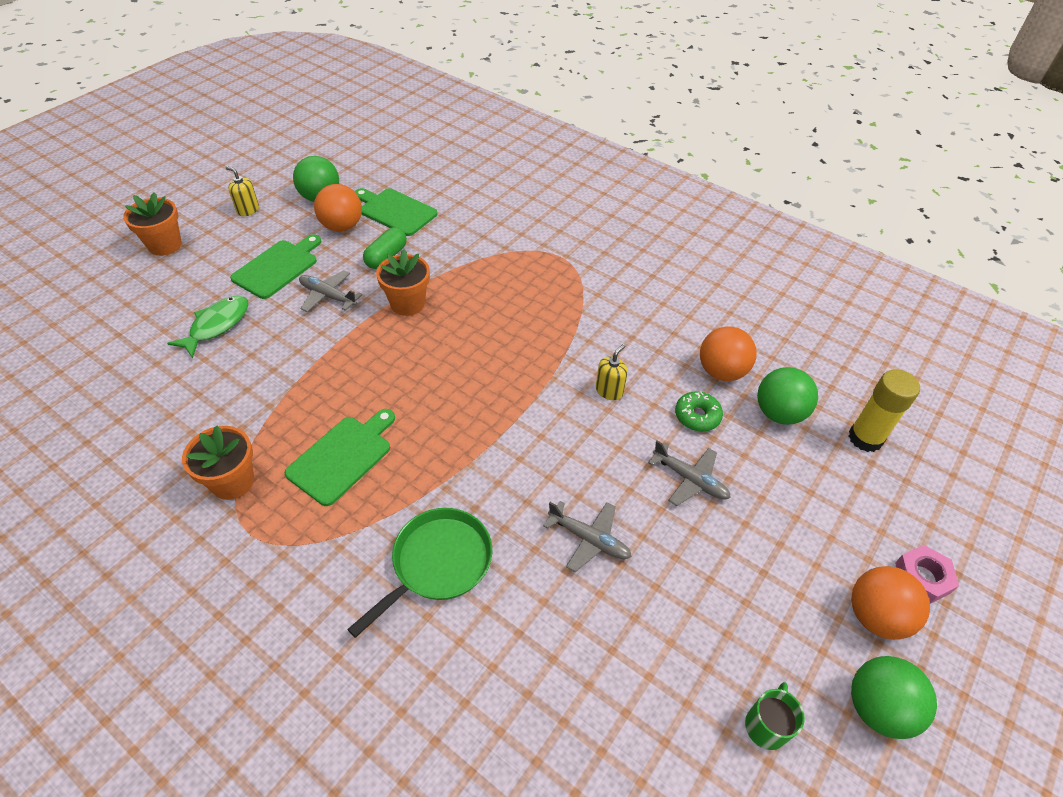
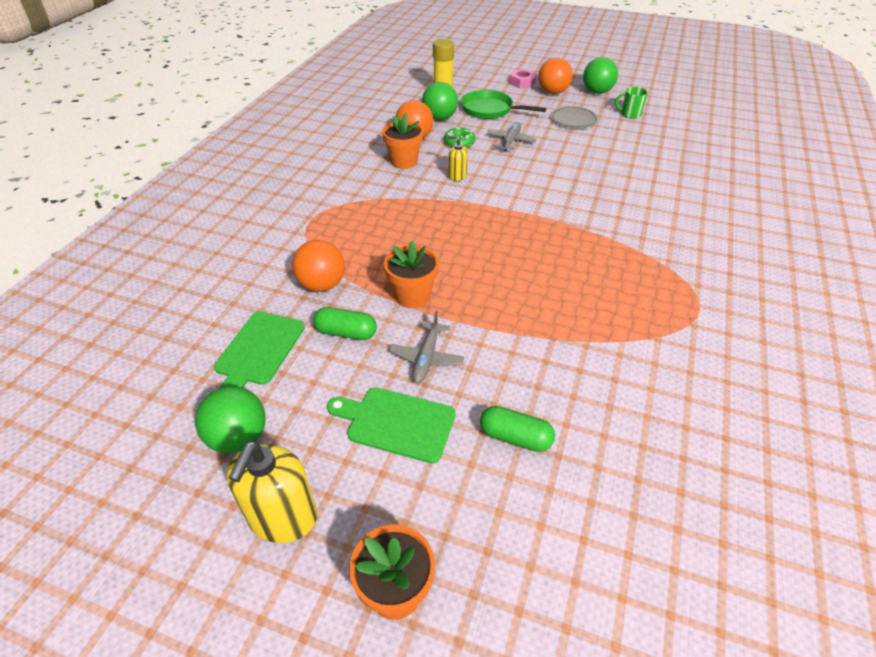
camera: 105 degrees left, 5 degrees down
green fish [167,295,249,358] -> green capsule [480,406,555,452]
orange flower pot [182,426,254,500] -> orange flower pot moved to [382,113,424,169]
yellow soap dispenser [226,166,259,216] -> yellow soap dispenser [226,441,317,543], size x1.85
green cutting board [285,409,395,506] -> none
orange ball [314,184,362,232] -> orange ball moved to [292,240,345,292]
green pan [347,508,492,638] -> green pan moved to [461,90,546,119]
grey plane [543,501,631,572] -> none
none -> grey plate [551,106,598,129]

